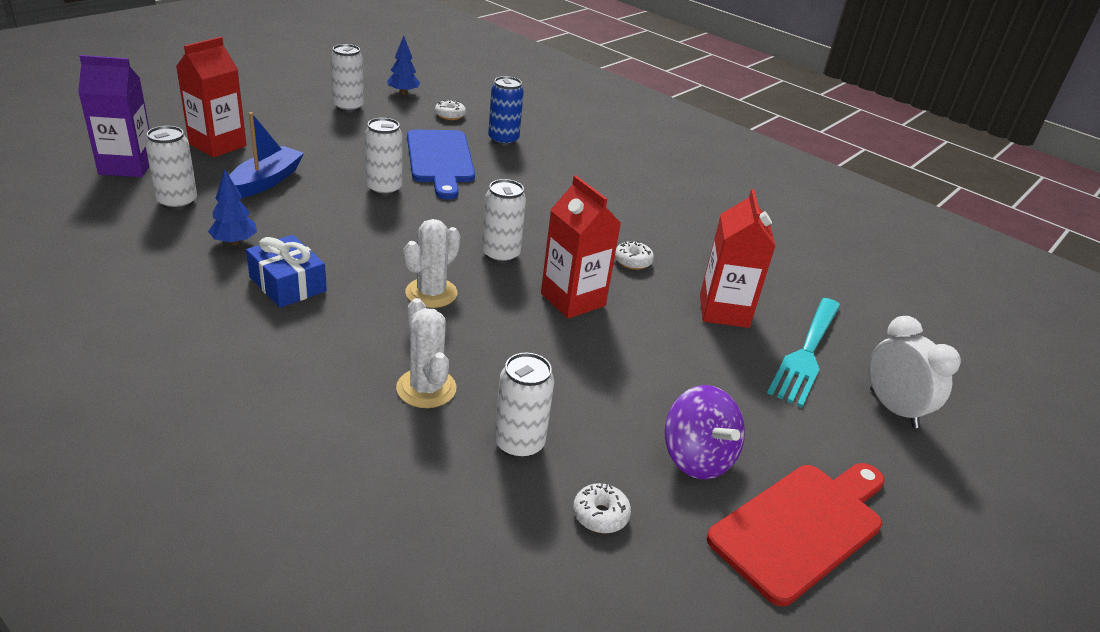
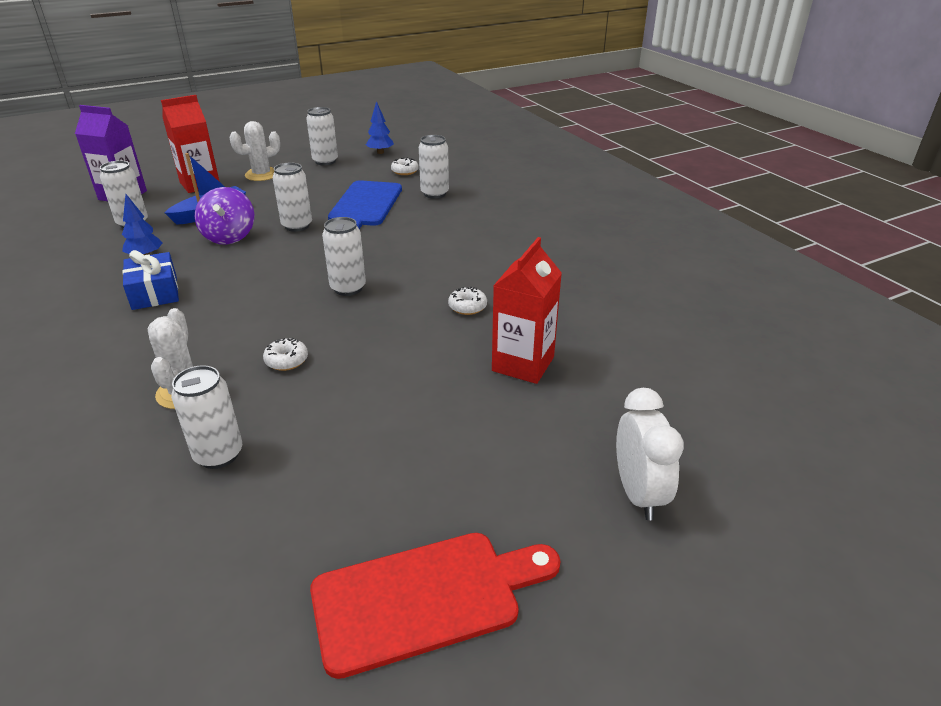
camera: 25 degrees right, 0 degrees up
white cactus [404,219,461,308] -> white cactus moved to [229,121,280,181]
blue can [488,76,524,146] -> white can [419,135,449,199]
red carton [541,176,621,319] -> none
white donut [573,483,631,533] -> white donut moved to [263,338,308,371]
purple spinning top [664,385,745,480] -> purple spinning top moved to [195,187,254,245]
turquoise fork [767,298,841,407] -> none

